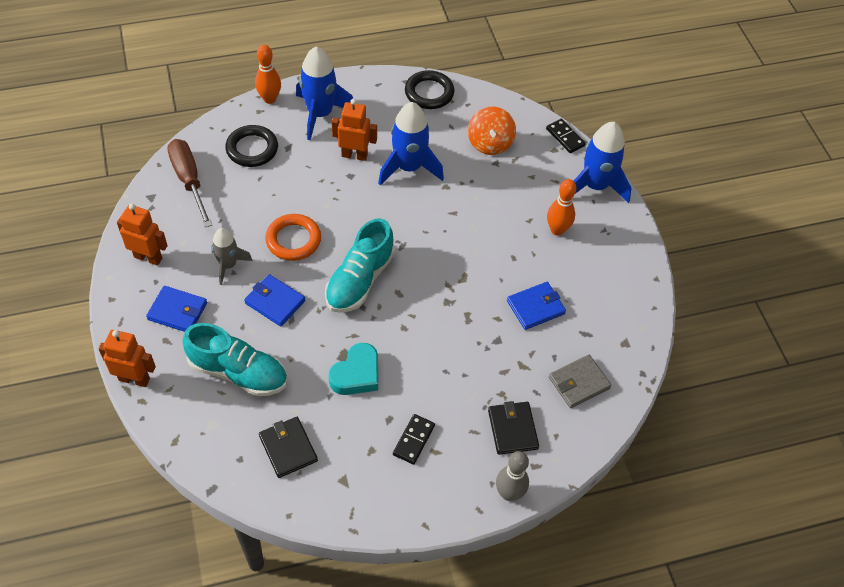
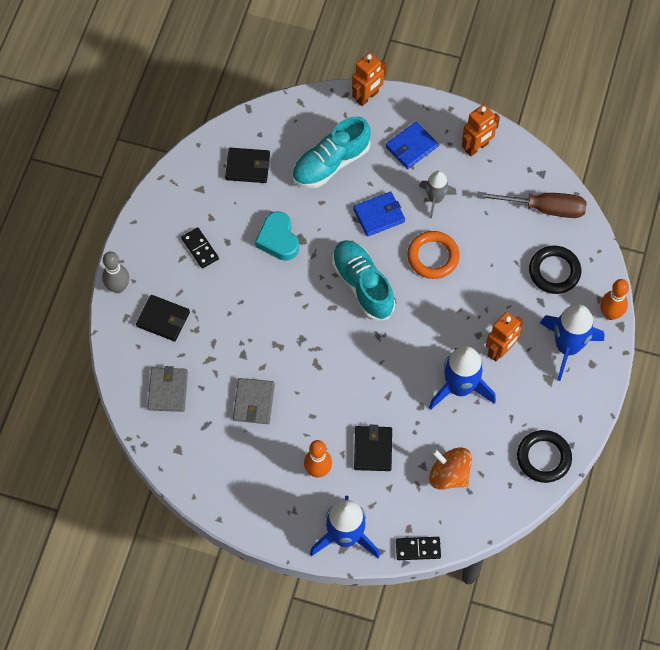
camera: 125 degrees right, 10 degrees up
blue wallet [507,282,566,330] -> grey wallet [233,378,275,424]
none -> black wallet [354,425,392,471]

